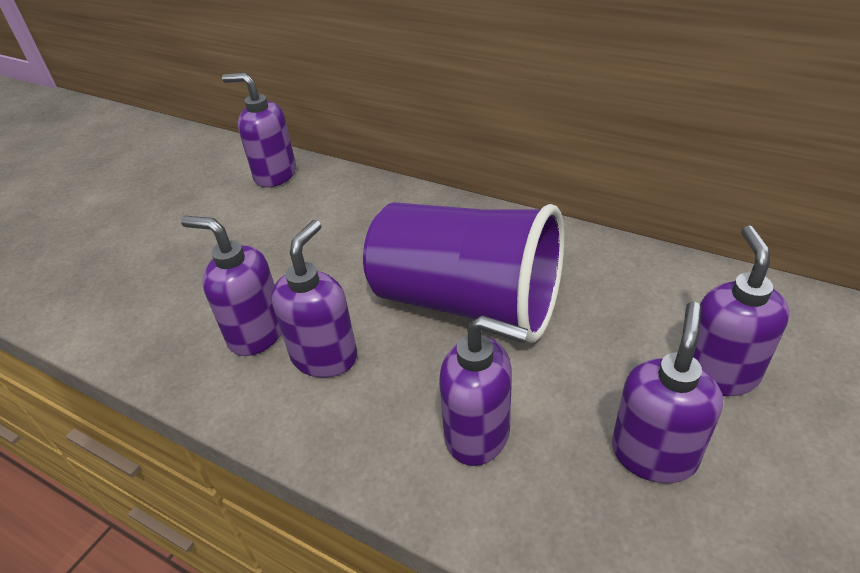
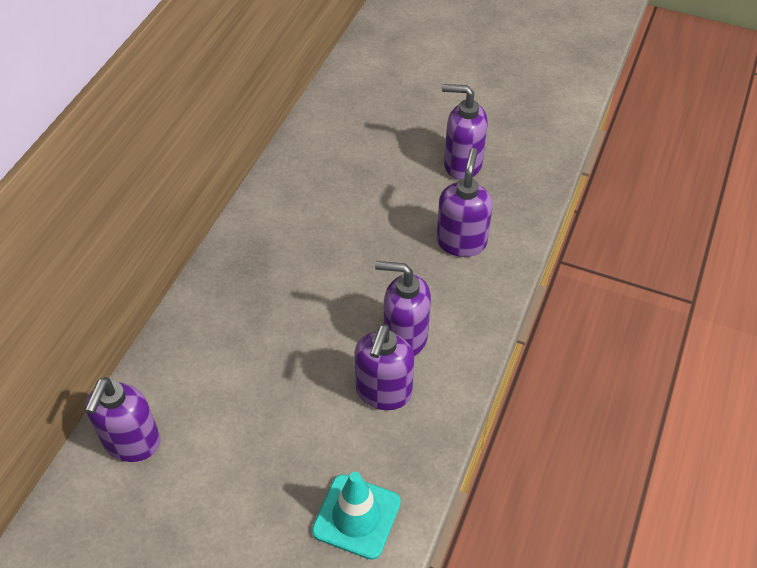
camera: 100 degrees left, 10 degrees up
purple cup [363,202,564,343] -> none
purple soap dispenser [693,225,790,396] -> none
none -> turquoise traffic cone [312,472,401,560]

